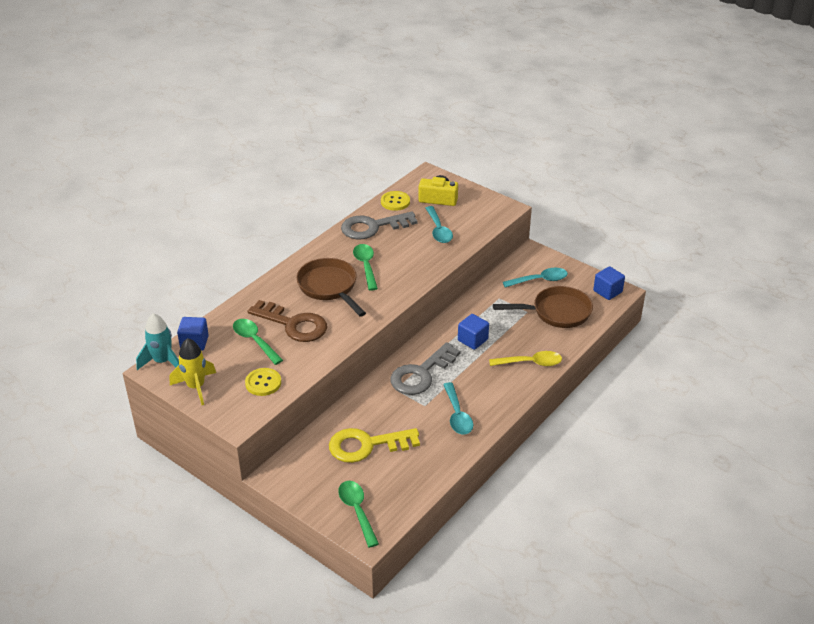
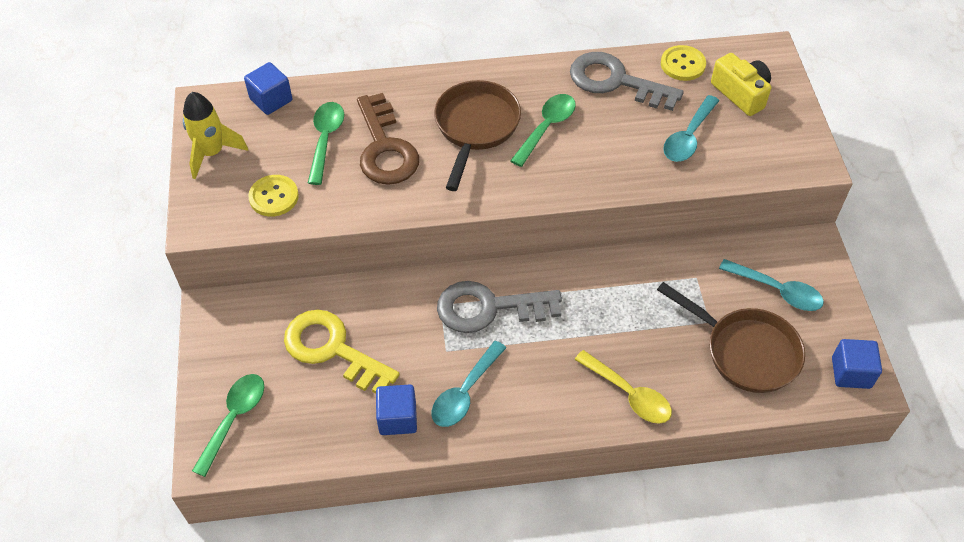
camera: 45 degrees right, 15 degrees up
turquoise rocket [136,313,179,370] -> none
blue cube [458,314,489,350] -> blue cube moved to [376,384,417,435]

